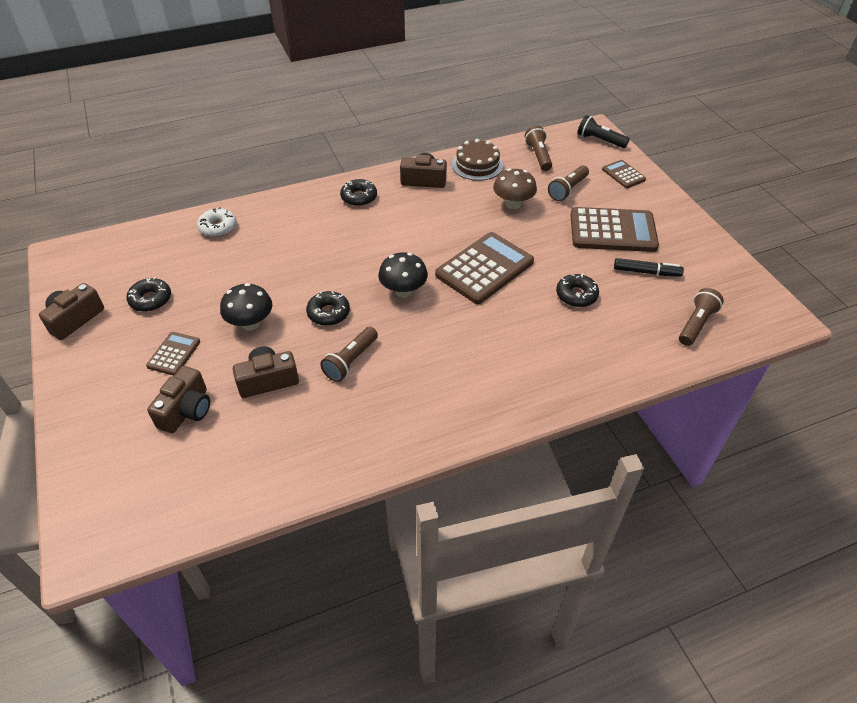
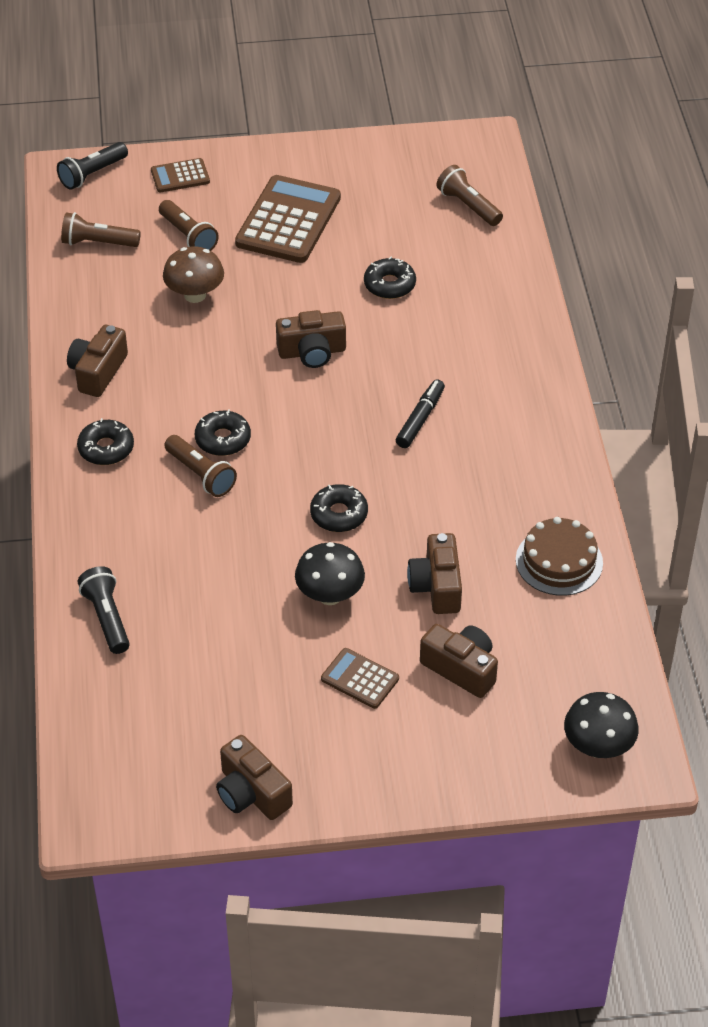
camera: 75 degrees left, 0 degrees up
black donut [127,277,171,312] -> black donut moved to [195,409,251,456]
white donut [197,207,237,237] -> black flashlight [78,566,130,654]
brown flashlight [320,327,378,382] -> brown flashlight moved to [164,435,237,497]
black mushroom [378,252,428,298] -> black mushroom moved to [564,692,639,758]
brown calculator [435,232,534,304] -> brown camera [276,310,346,368]
brown cake [452,139,503,181] -> brown cake moved to [516,517,603,596]
black marker [614,258,684,277] -> black marker moved to [396,379,445,448]

